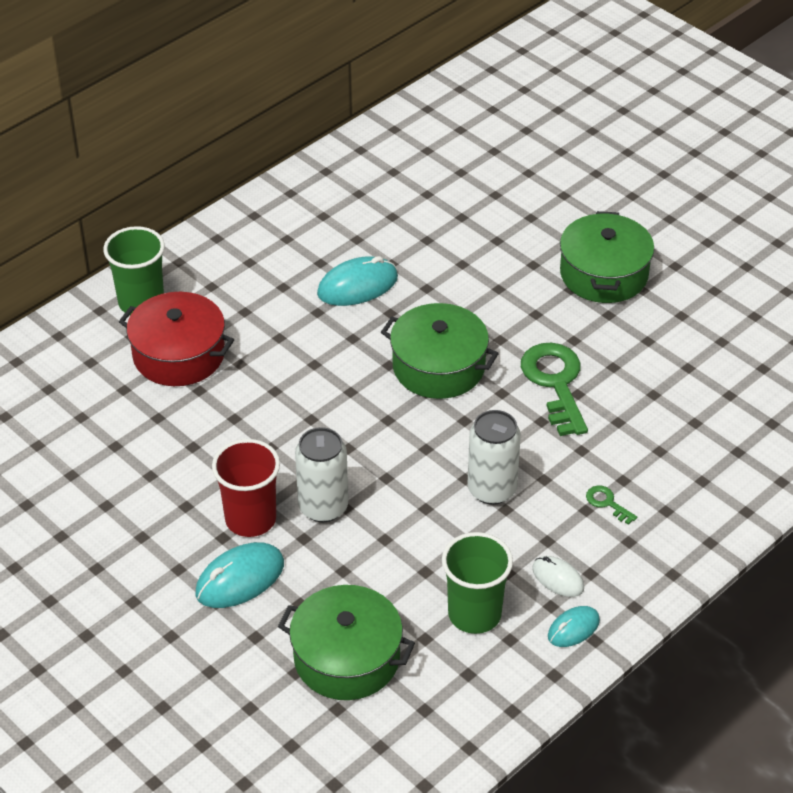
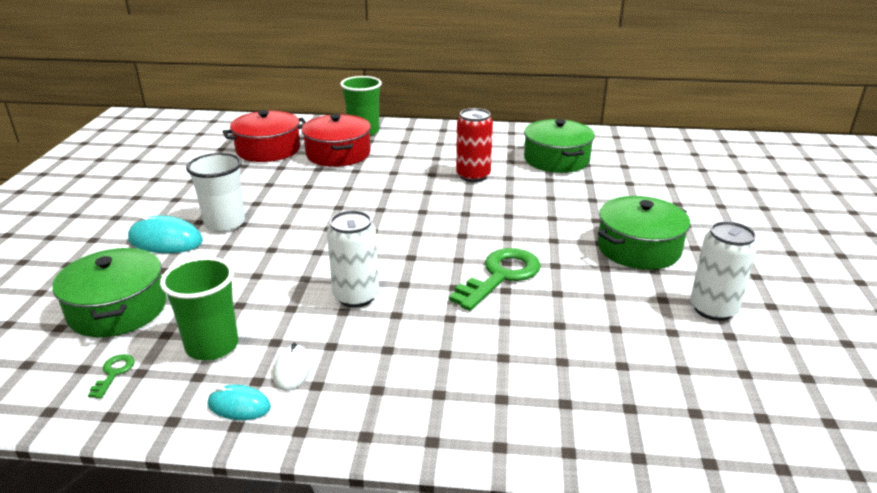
camera: 50 degrees right, 15 degrees down
red cup [212,439,280,537] -> white cup [186,153,245,232]
white can [295,427,348,522] -> white can moved to [690,221,757,321]
turquoise mouse [317,256,398,306] -> red can [456,108,493,182]
green pot [381,303,499,399] -> green pot moved to [524,119,595,173]
green key [586,486,637,525] -> green key moved to [88,354,135,399]
none -> red pot [222,110,306,162]

